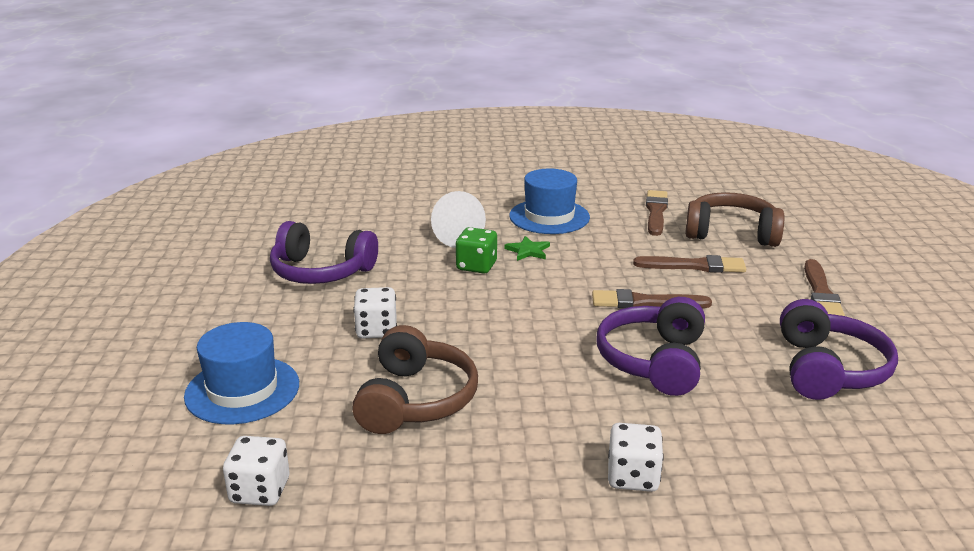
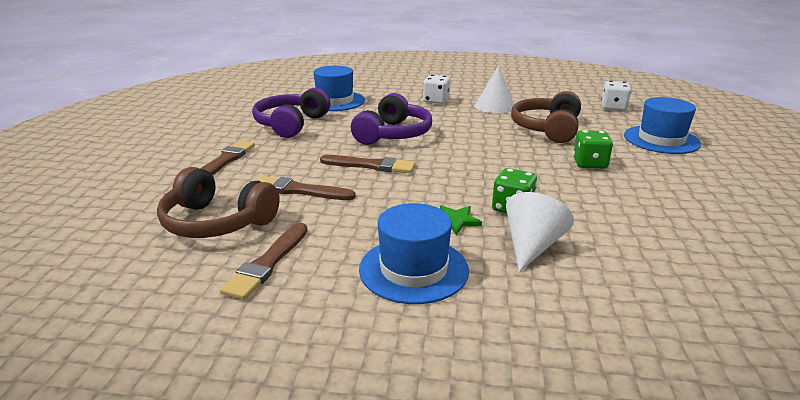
camera: 170 degrees left, 0 degrees up
purple headphones [270,221,378,284] -> none
white dice [353,287,397,339] -> green dice [573,130,613,169]
none -> blue hat [313,66,365,111]
none -> white cone [475,65,515,113]

